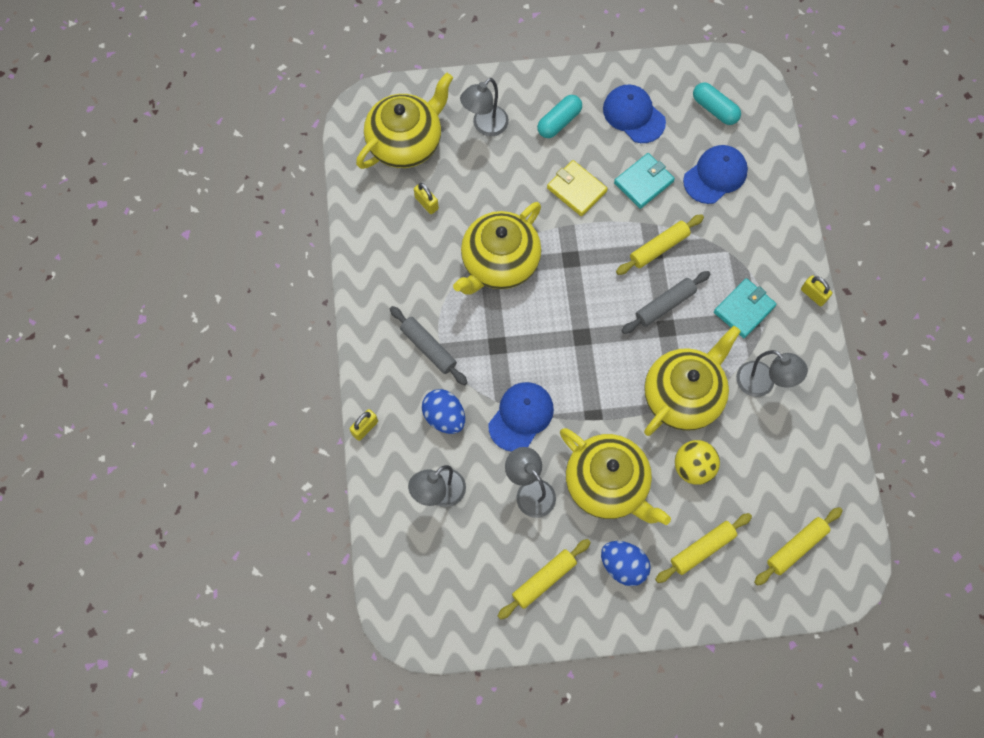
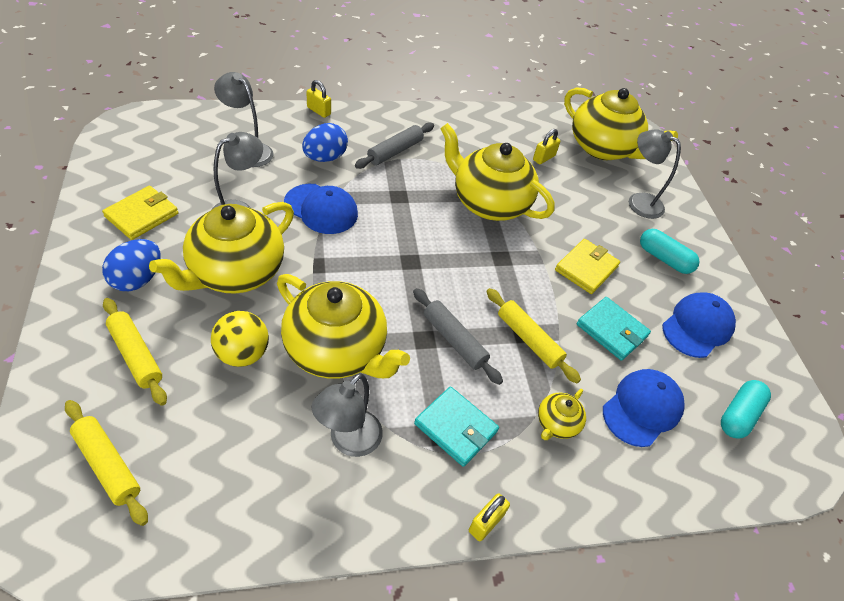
camera: 80 degrees right, 20 degrees down
yellow rolling pin [498,539,591,620] -> yellow wallet [102,186,178,240]
blue cap [683,145,748,204] -> blue cap turned 90 degrees counterclockwise [603,369,685,447]
none -> yellow teapot [538,389,586,440]

